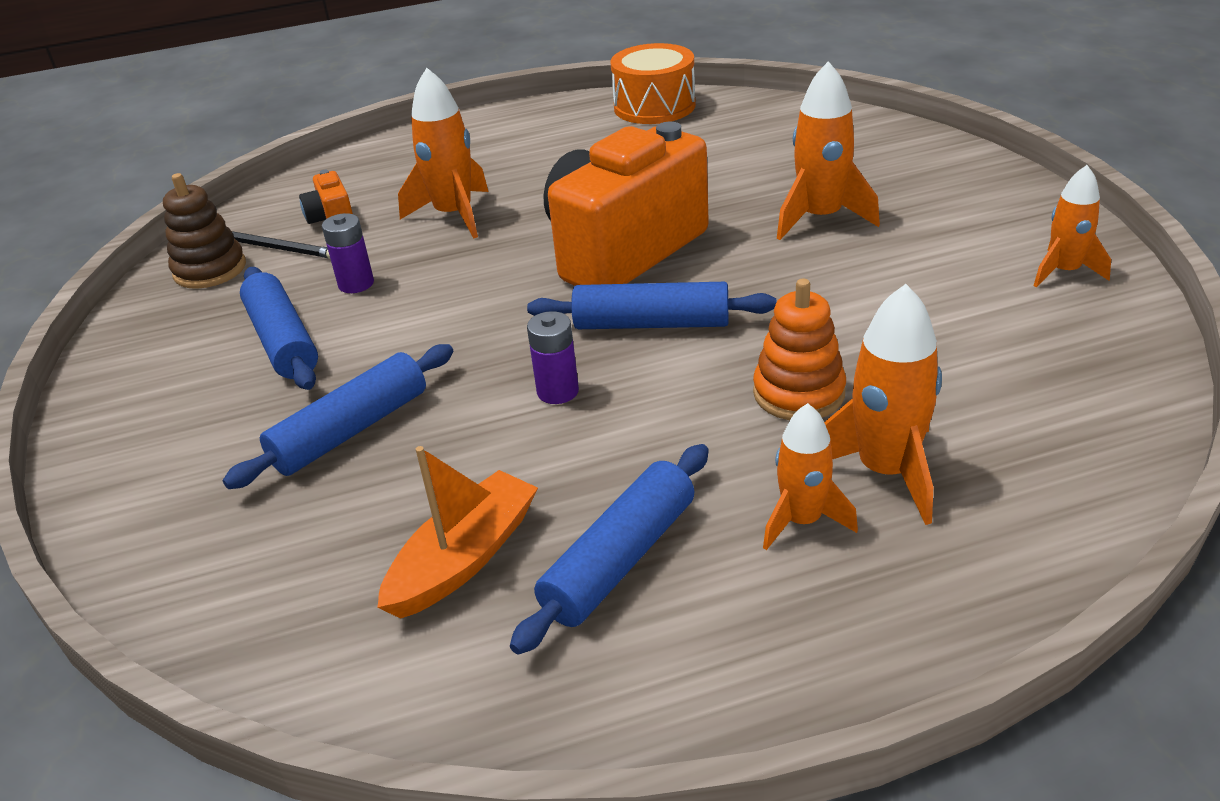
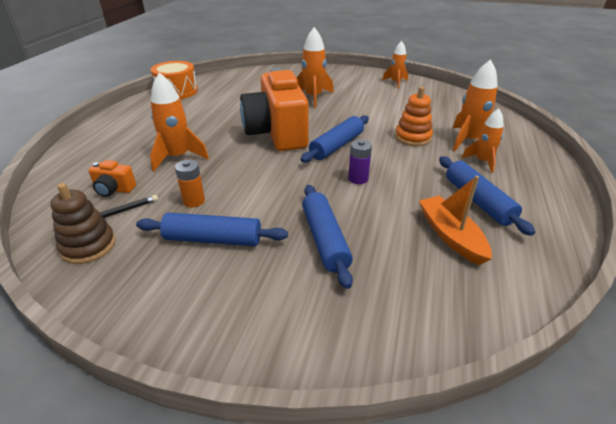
camera: 60 degrees left, 0 degrees up
purple battery [322,213,374,293] -> orange battery [175,160,205,208]

